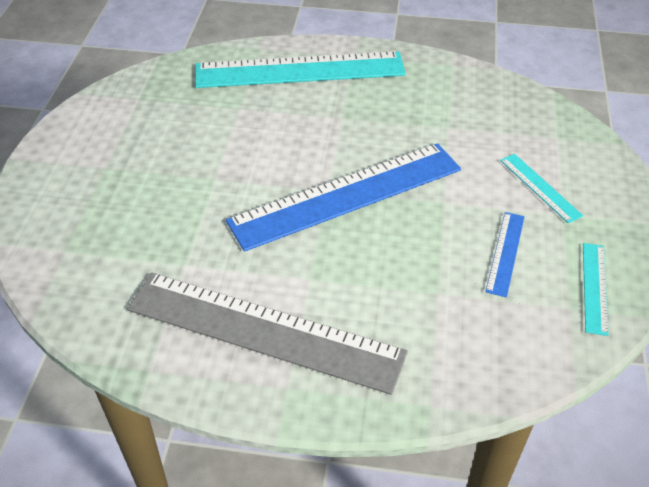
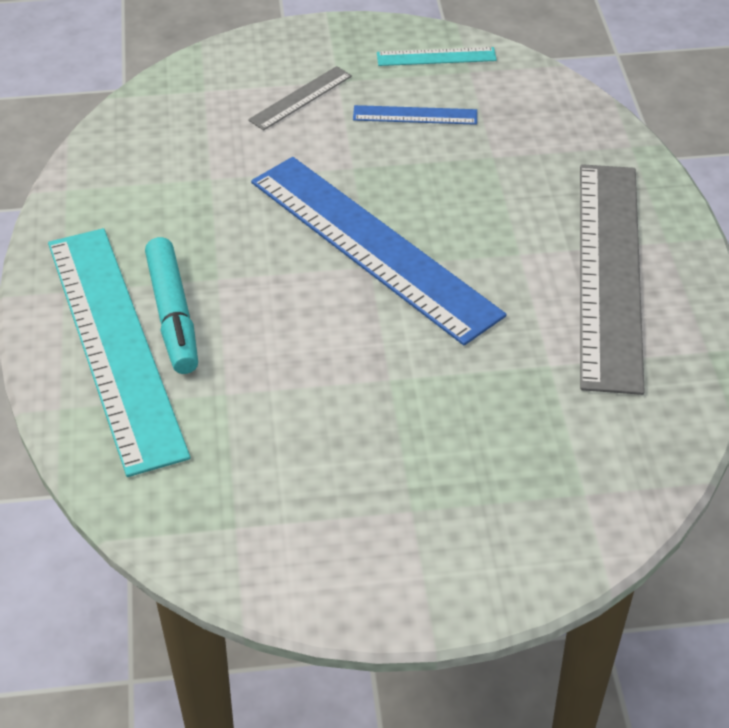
camera: 105 degrees left, 0 degrees up
turquoise ruler [500,154,583,223] -> grey ruler [248,66,352,130]
none -> turquoise marker [145,237,198,374]

